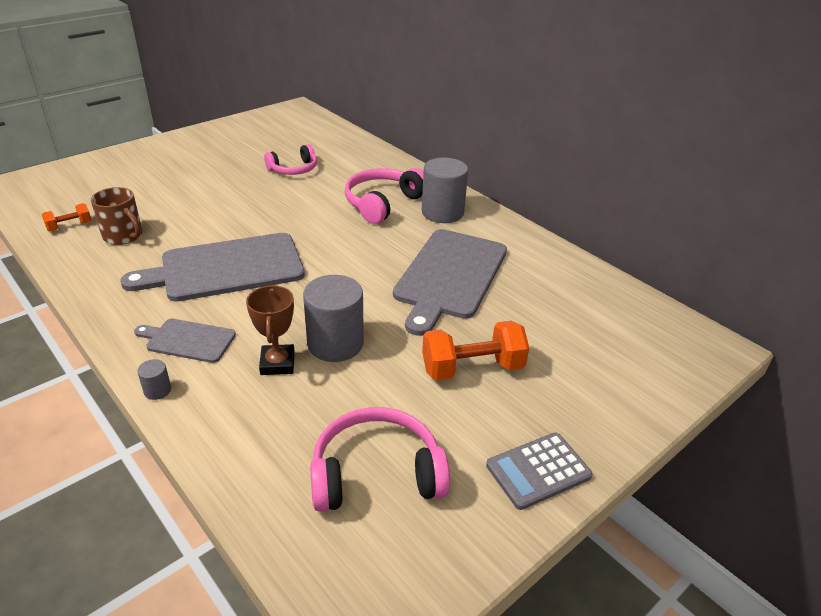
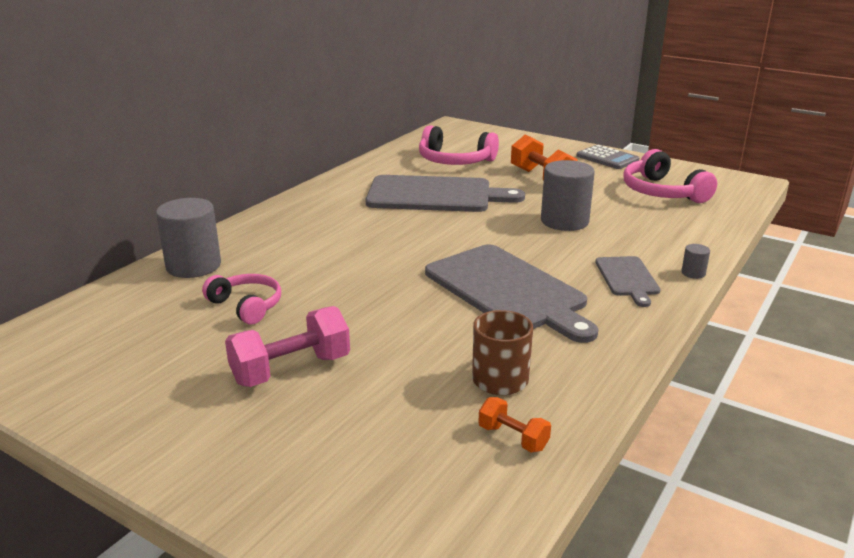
camera: 105 degrees left, 10 degrees down
brown trophy [246,285,295,375] -> none
pink headphones [345,168,423,224] -> pink headphones moved to [419,125,499,165]
grey cylinder [422,158,468,223] -> grey cylinder moved to [156,198,221,278]
none -> pink dumbbell [225,306,350,387]

